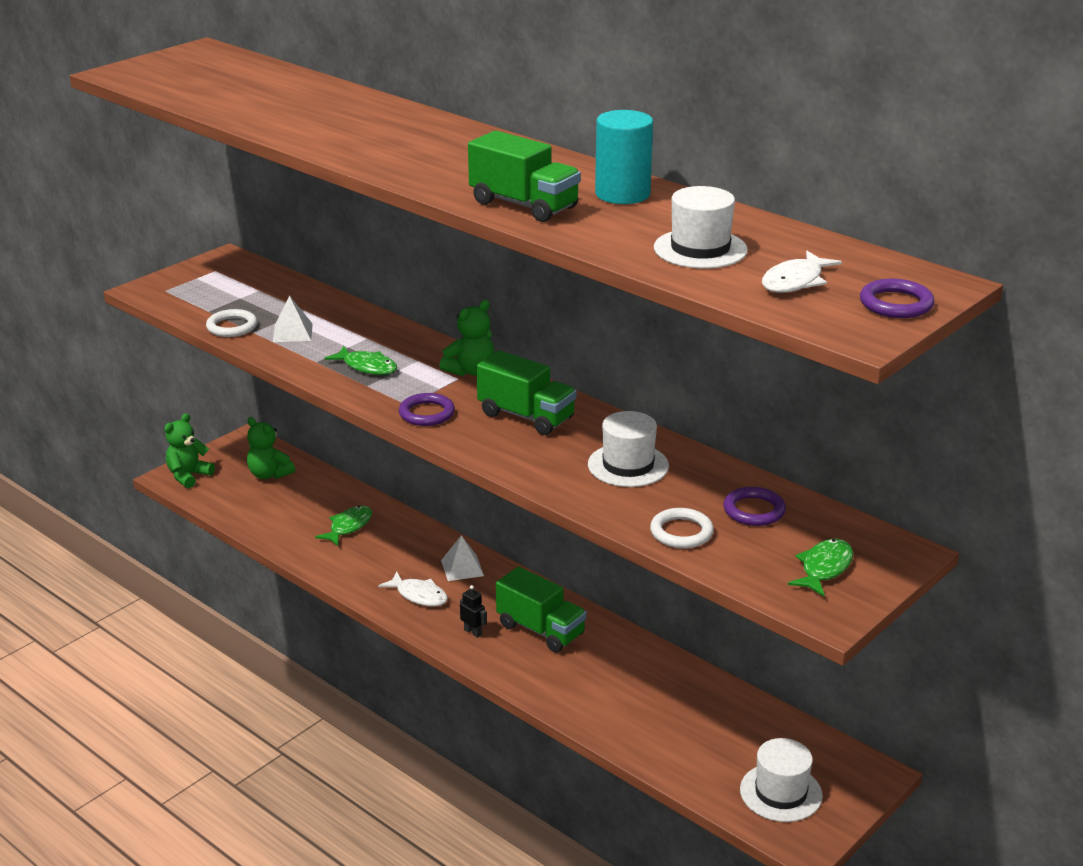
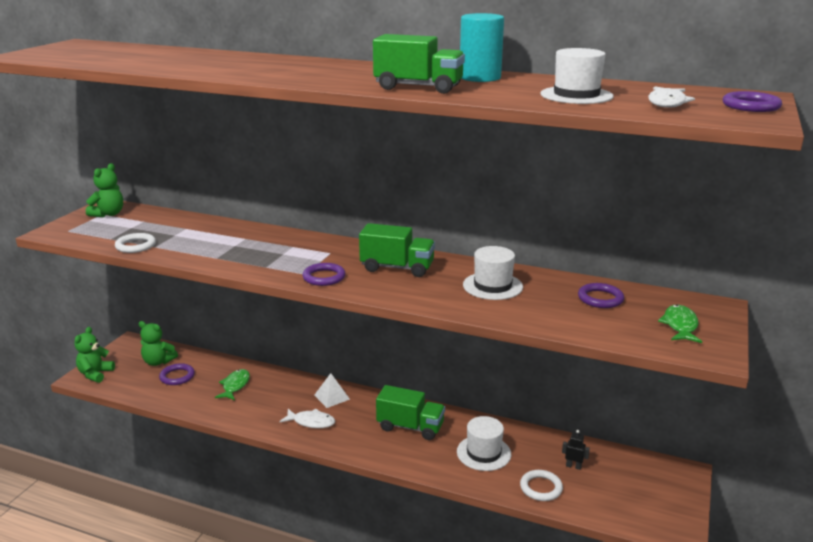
camera: 20 degrees left, 5 degrees down
white pyramid [273,295,313,342] -> none
green fish [324,346,397,375] -> none
green teddy bear [440,300,495,376] -> green teddy bear moved to [86,163,123,217]
black robot [460,585,487,638] -> black robot moved to [562,430,590,470]
white ring [650,508,714,548] -> white ring moved to [520,470,563,501]
white hat [740,738,823,822] -> white hat moved to [457,416,511,471]
none -> purple ring [159,363,195,385]

